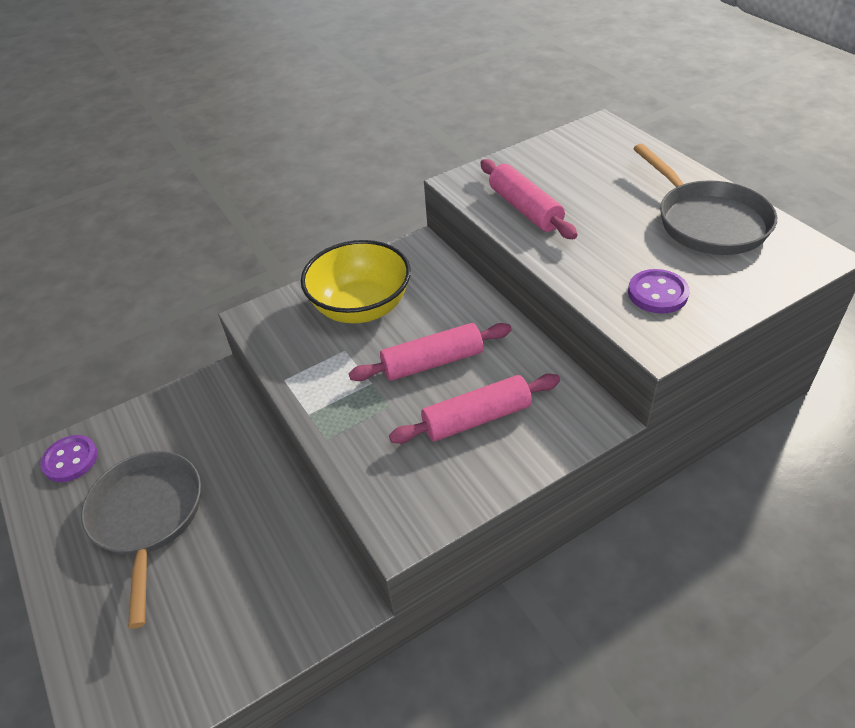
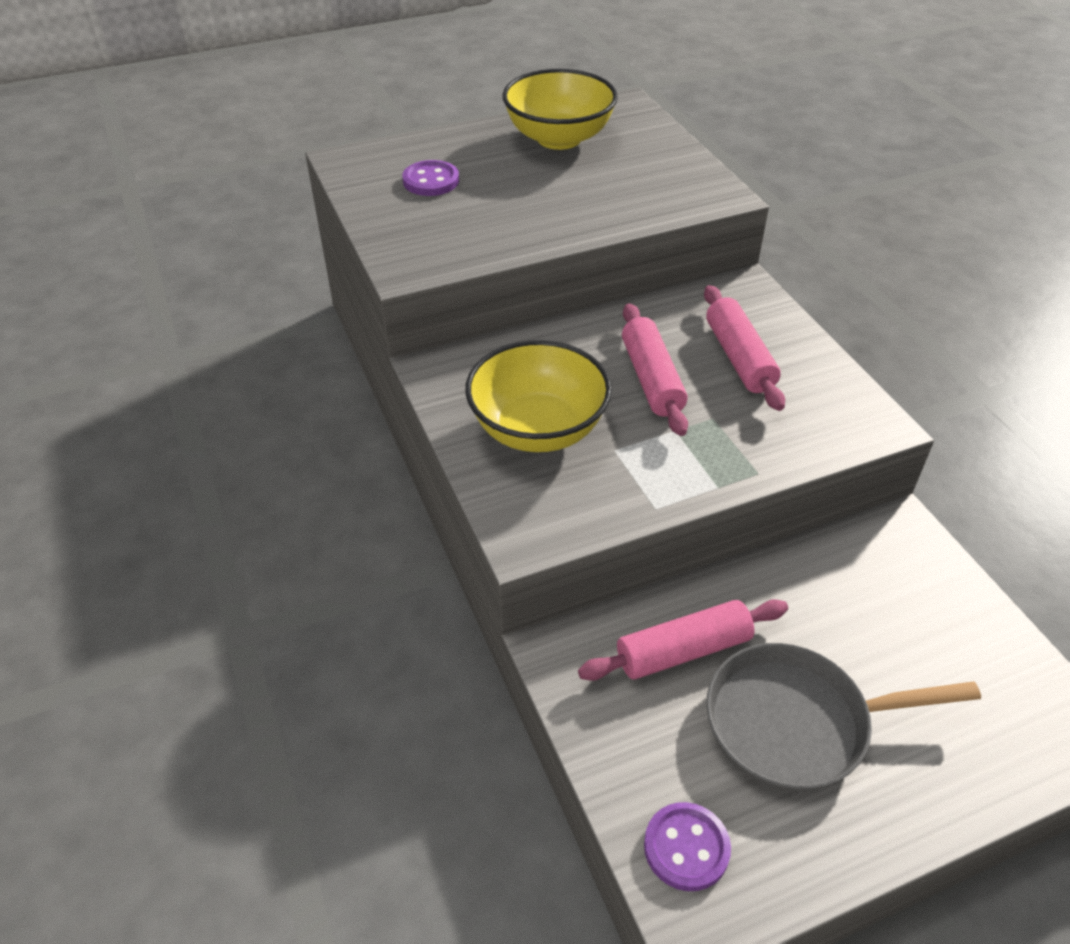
camera: 85 degrees left, 0 degrees up
pink rolling pin [480,159,578,239] -> pink rolling pin moved to [578,599,788,681]
purple button [628,269,689,314] -> purple button moved to [402,160,459,196]
grey pan [633,144,777,255] -> yellow bowl [503,69,618,150]

